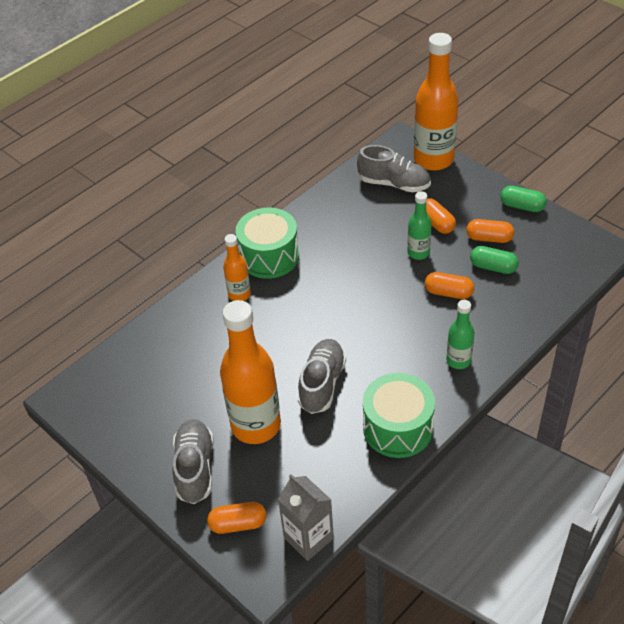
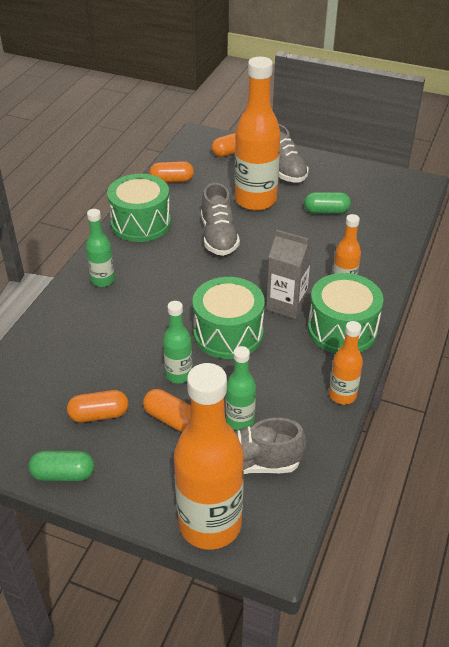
camera: 155 degrees right, 5 degrees down
grey carton [278,474,334,561] -> grey carton moved to [266,230,313,319]
orange capsule [425,272,474,299] -> orange capsule moved to [149,161,194,183]
green capsule [470,246,519,274] -> green capsule moved to [304,192,351,214]
none -> green drum [193,277,265,359]
none -> green bottle [226,346,256,430]
none -> orange bottle [329,321,363,405]

